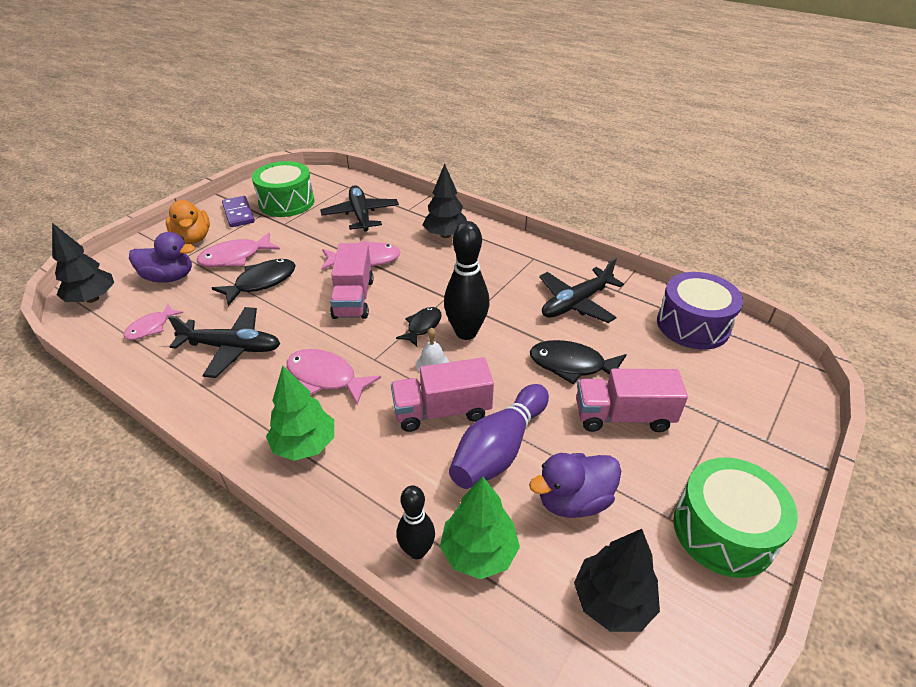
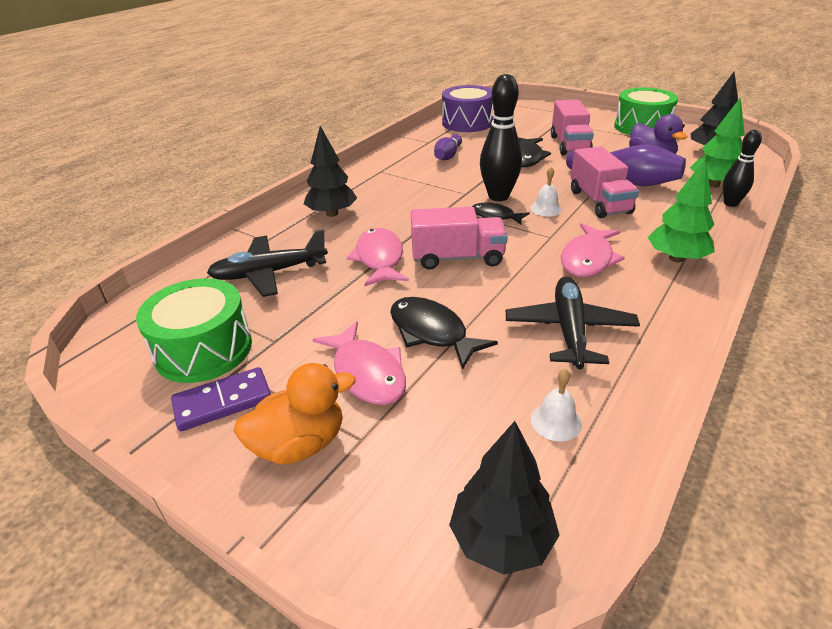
camera: 90 degrees left, 5 degrees down
pink fish [124,304,183,340] -> white bell [531,369,582,441]
purple duck [129,232,195,283] -> none
black plane [539,258,624,323] -> purple bowling pin [434,134,462,160]

